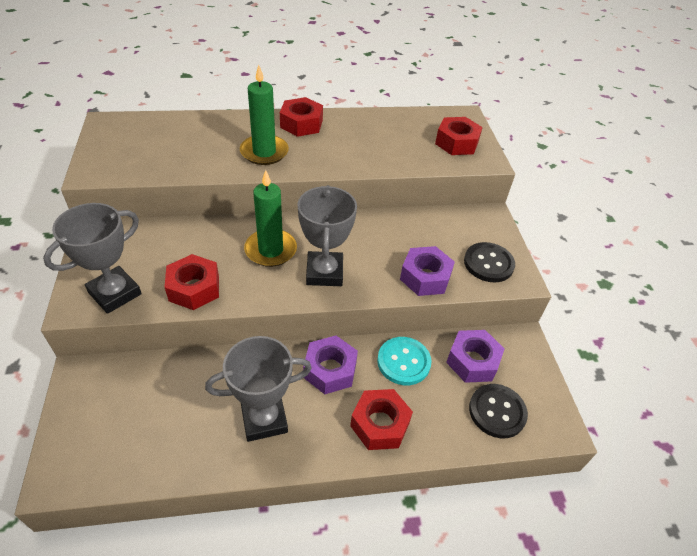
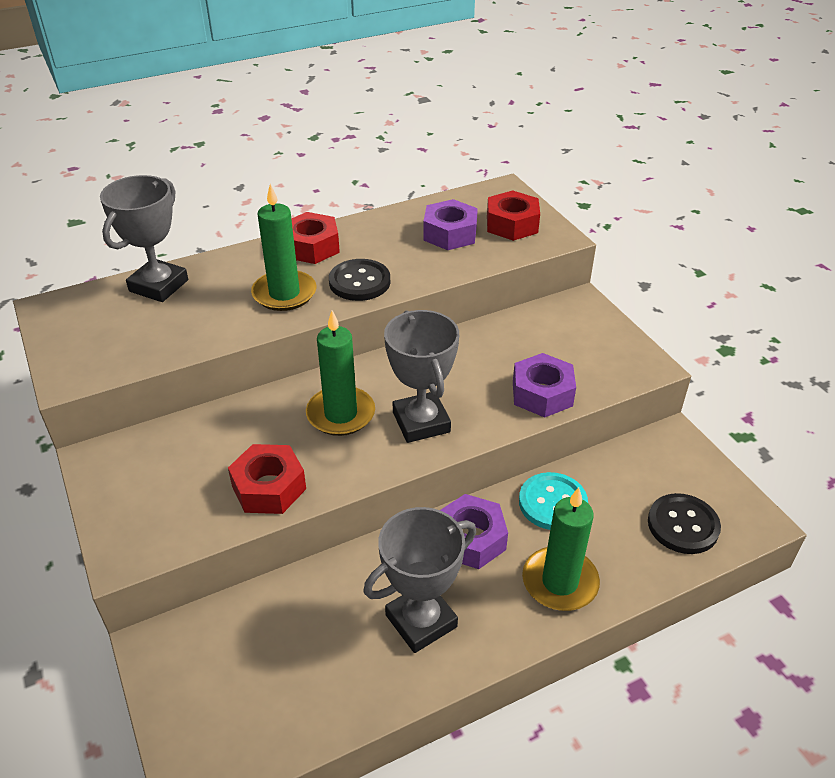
camera: 15 degrees left, 5 degrees down
grey trophy [43,203,142,314] -> grey trophy moved to [100,175,188,302]
red nut [350,389,413,450] -> green candle [522,487,600,611]
purple nut [446,330,504,383] -> purple nut moved to [423,199,478,250]
black button [464,242,515,282] -> black button moved to [329,259,390,301]

